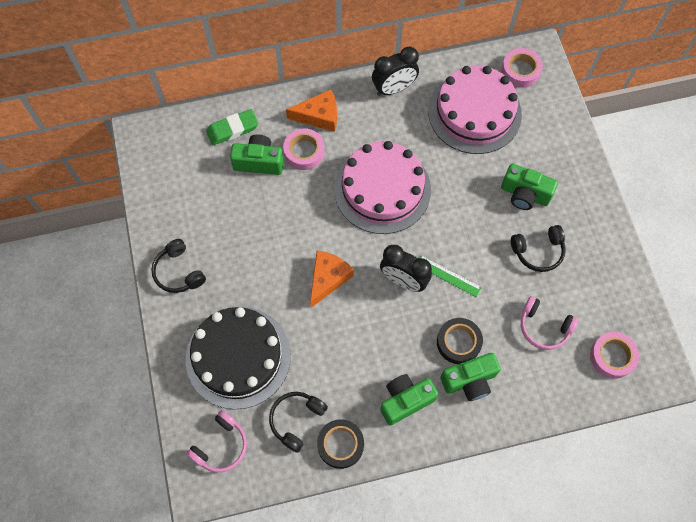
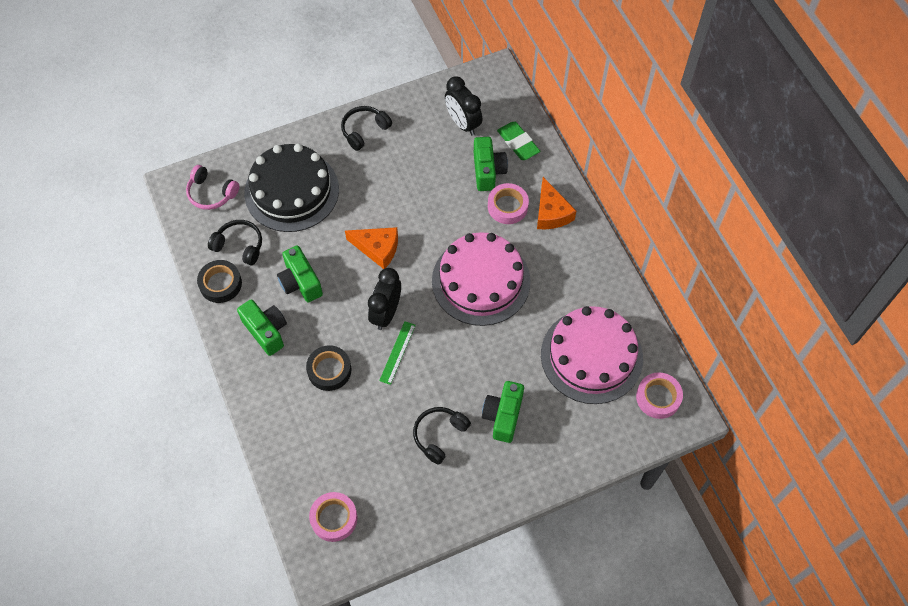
camera: 80 degrees right, 5 degrees down
black clock [372,46,419,96] -> black clock moved to [445,76,482,136]
green camera [440,353,501,401] -> green camera moved to [277,245,323,302]
black headphones [511,225,566,272] -> black headphones turned 60 degrees clockwise [413,407,471,465]
pink headphones [521,296,578,350] -> none

